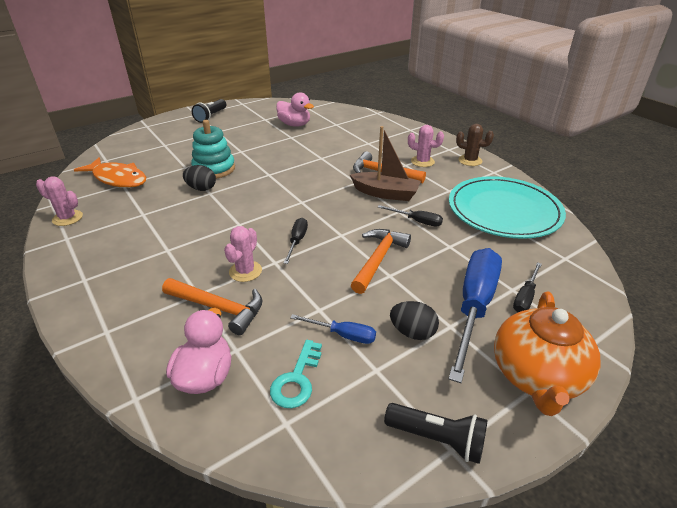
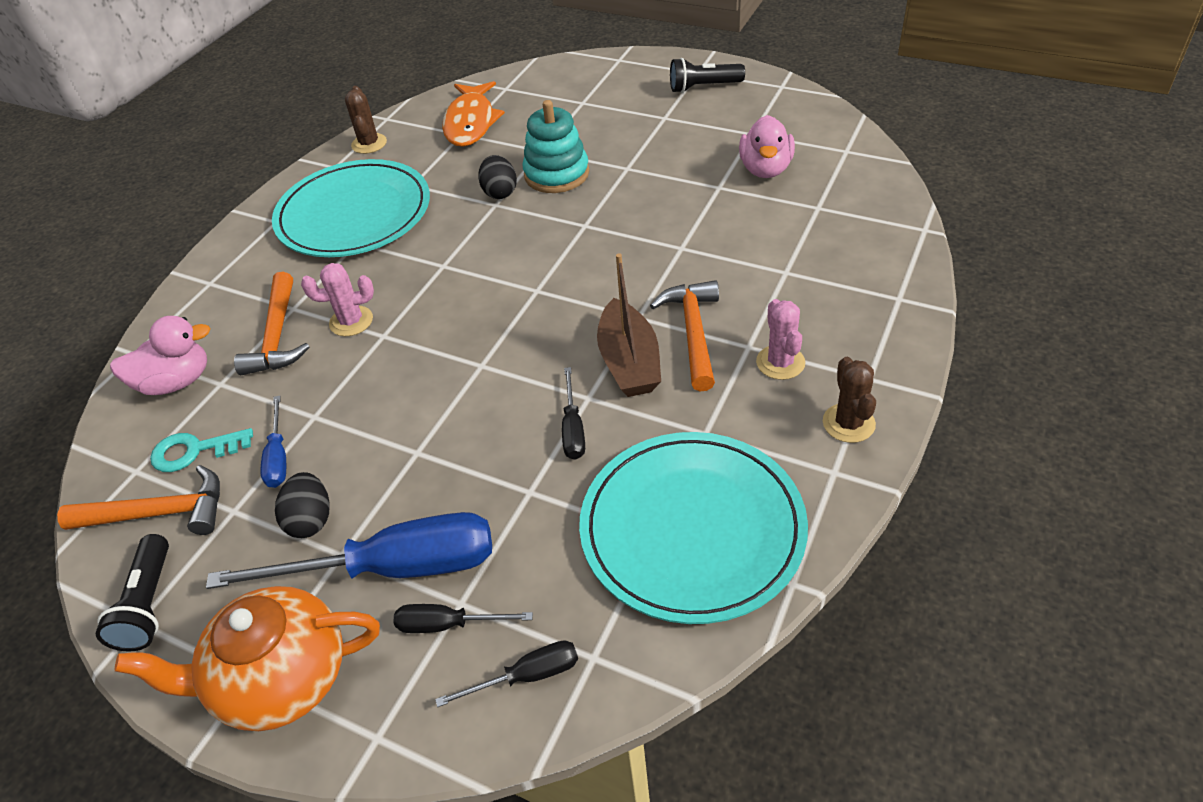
camera: 65 degrees right, 10 degrees up
pink cactus [36,177,83,226] -> brown cactus [345,86,387,154]
black screwdriver [284,218,308,264] -> black screwdriver moved to [435,641,578,707]
orange hammer [351,229,411,294] -> orange hammer moved to [57,465,220,535]
none -> turquoise plate [272,159,430,257]

